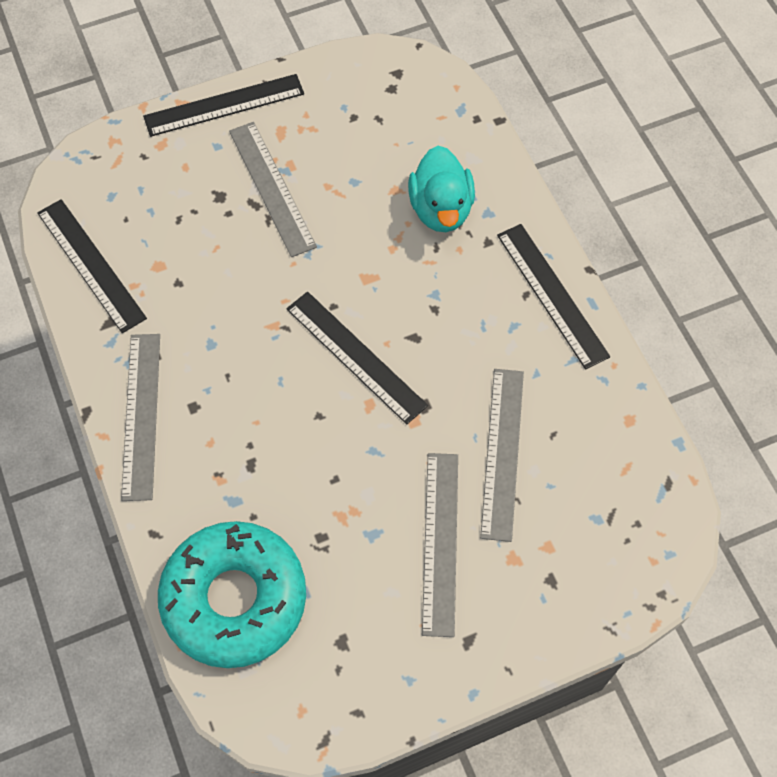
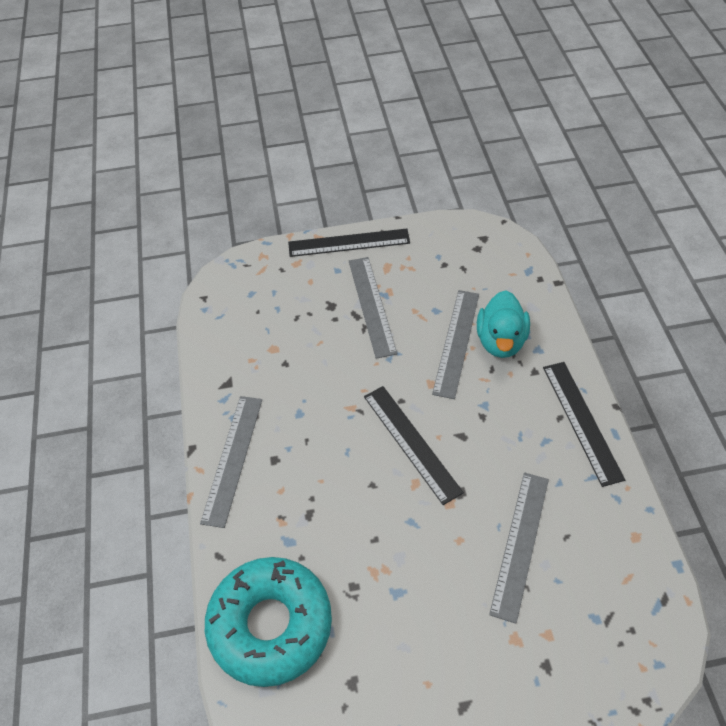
camera: 15 degrees right, 10 degrees down
black ruler [37,199,147,333] -> none
grey ruler [422,453,458,637] -> grey ruler moved to [432,290,479,399]

